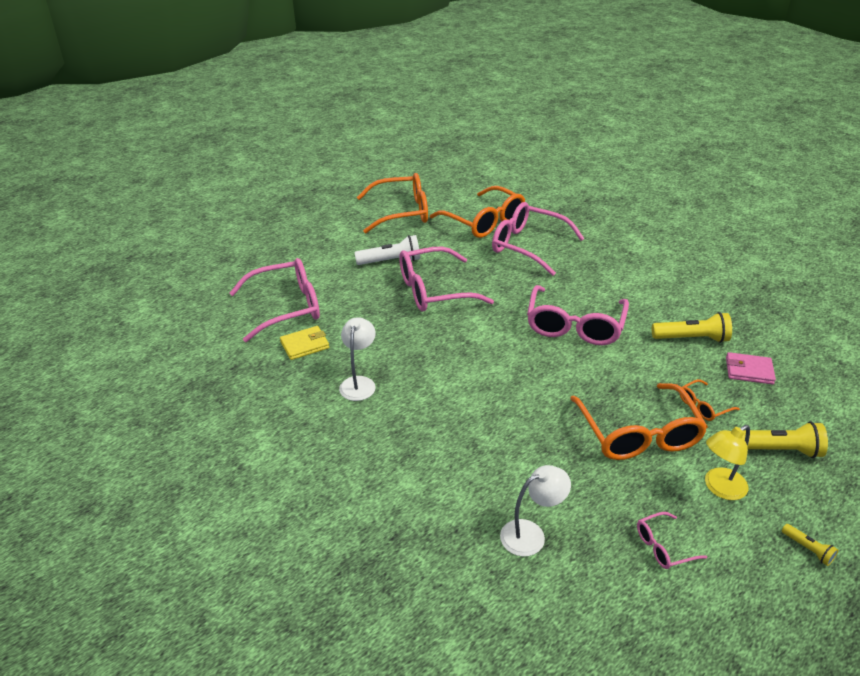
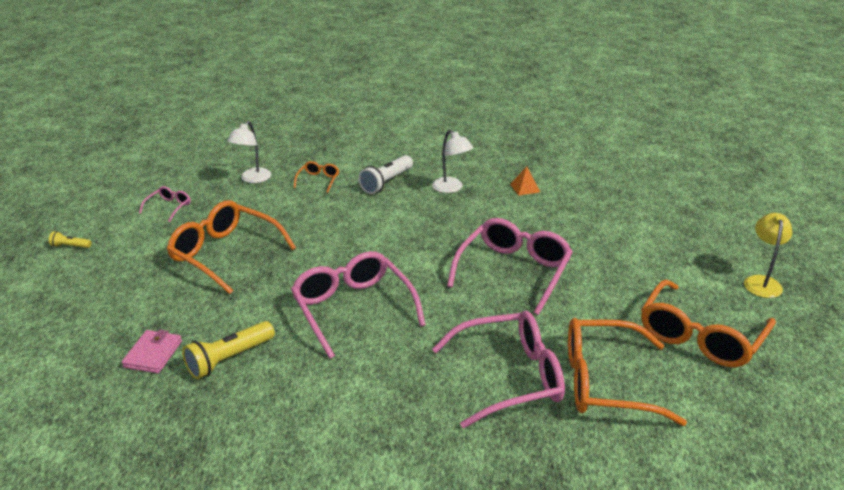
camera: 135 degrees right, 5 degrees down
pink glasses [229,258,320,342] -> none
yellow wallet [280,326,329,360] -> orange pyramid [510,167,540,196]
white flashlight [354,235,420,265] -> white flashlight moved to [358,155,413,194]
orange glasses [679,379,740,421] -> orange glasses moved to [294,161,339,193]
yellow lamp [705,425,750,500] -> yellow lamp moved to [744,213,792,298]
pink wallet [726,352,776,385] -> pink wallet turned 45 degrees counterclockwise [122,330,182,373]
yellow flashlight [742,422,828,458] -> none

